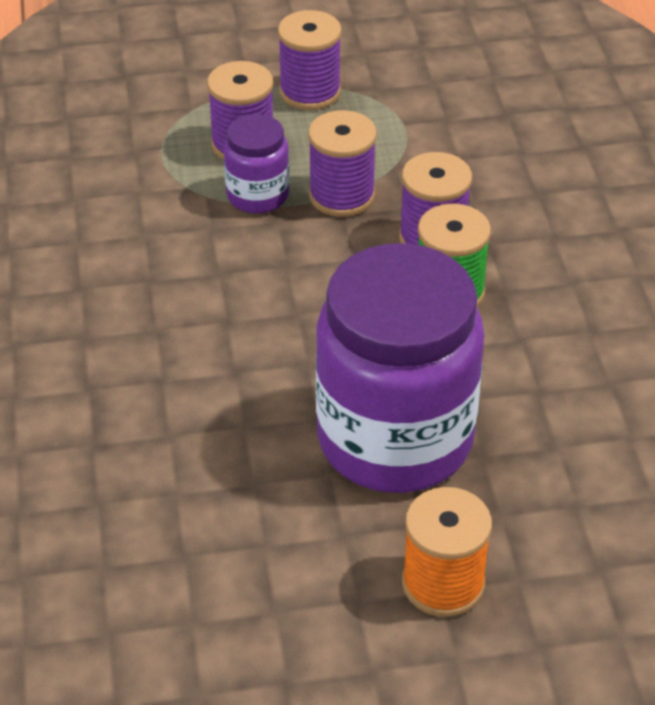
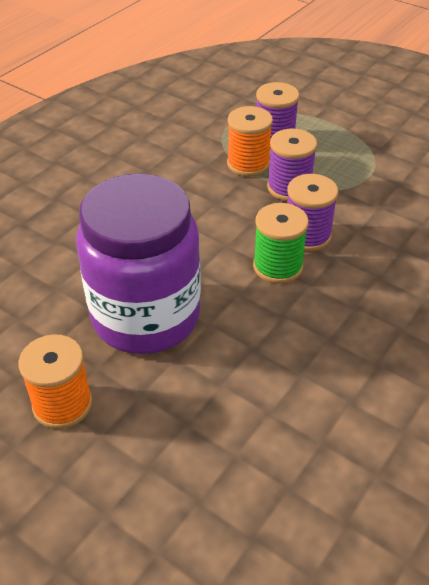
camera: 45 degrees right, 0 degrees up
purple jar [224,114,289,213] -> orange spool [227,106,273,176]
purple spool [278,10,342,110] -> none

